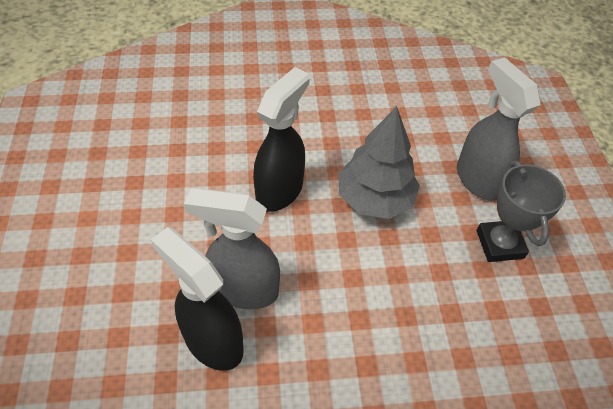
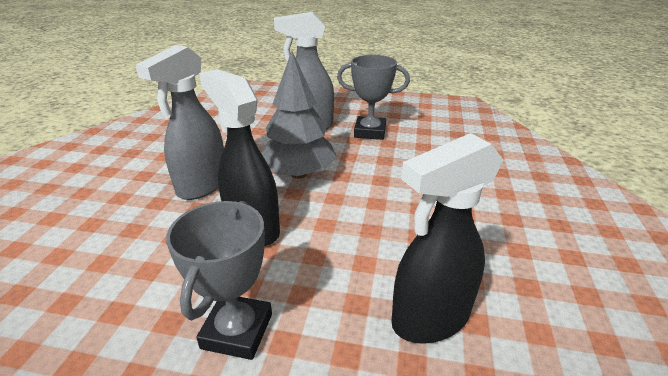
camera: 70 degrees left, 20 degrees down
grey spray bottle [184,188,280,309] -> grey spray bottle moved to [135,45,224,200]
none -> grey trophy [166,201,272,360]

